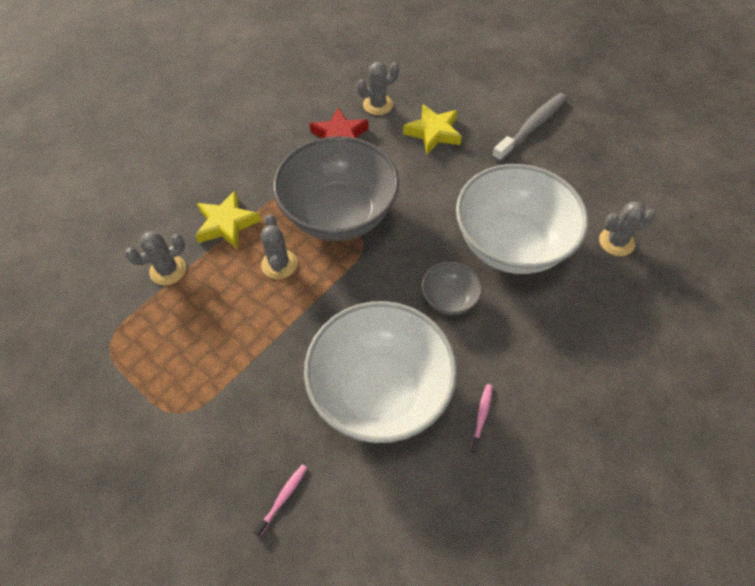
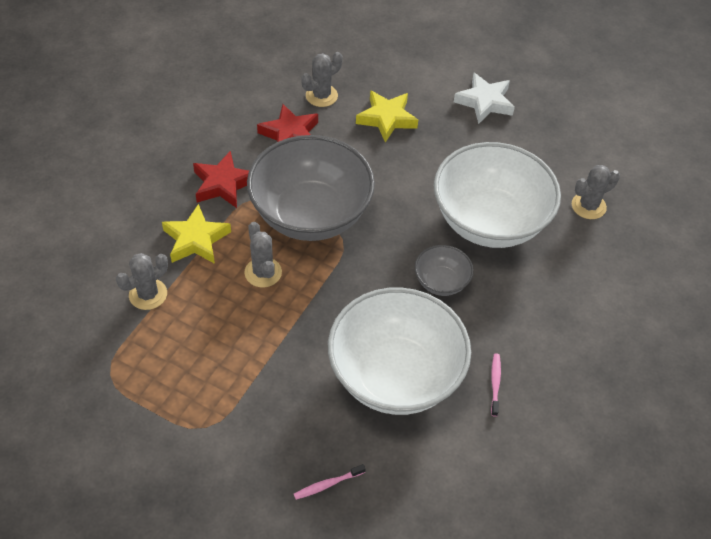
camera: 15 degrees left, 5 degrees down
pink toothbrush [253,464,307,537] -> pink toothbrush turned 135 degrees counterclockwise [294,464,366,500]
grey toothbrush [492,93,567,162] -> white star [454,73,515,124]
none -> red star [193,151,249,208]

